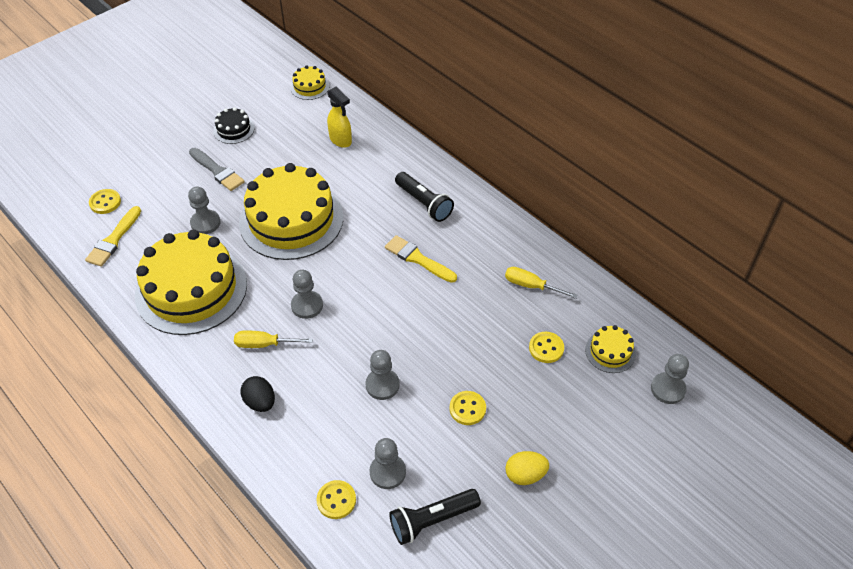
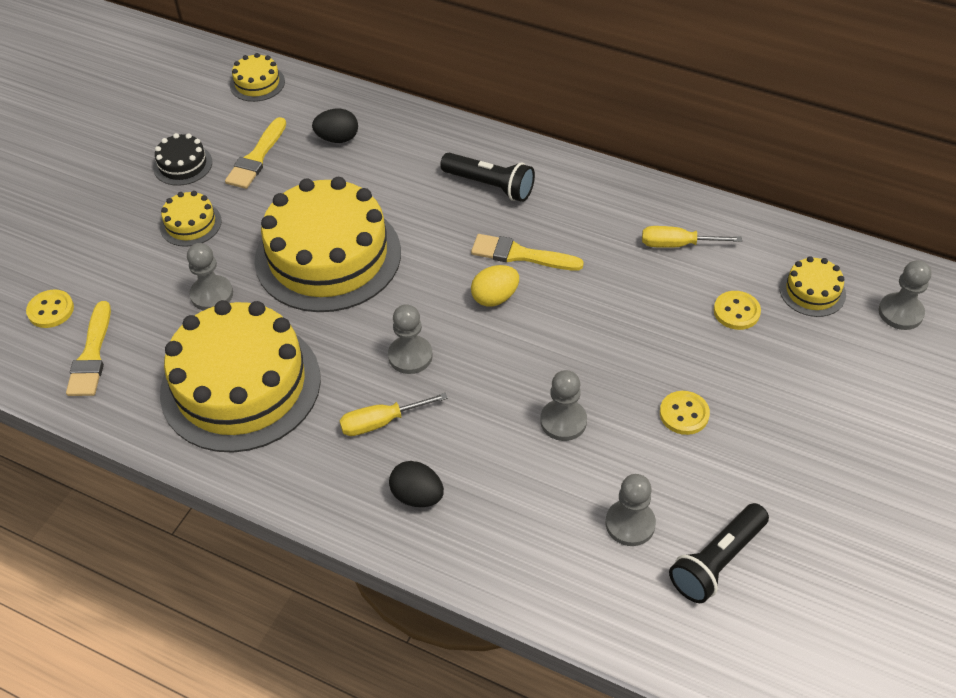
camera: 20 degrees left, 0 degrees up
grey brush [189,148,245,191] -> yellow cake [160,191,222,247]
yellow button [316,480,356,519] -> none
yellow spray bottle [327,87,352,148] -> black egg [312,109,358,143]
yellow egg [505,451,549,485] -> yellow egg moved to [471,265,519,307]
none -> yellow brush [225,117,286,189]

